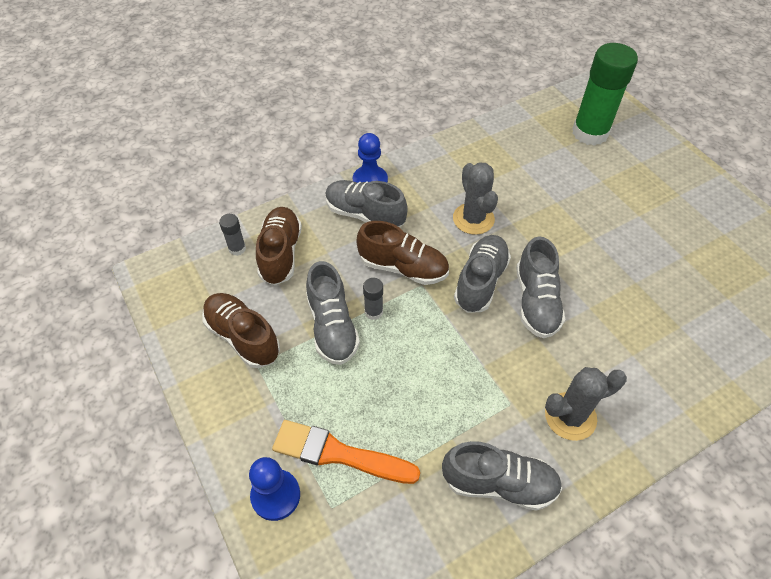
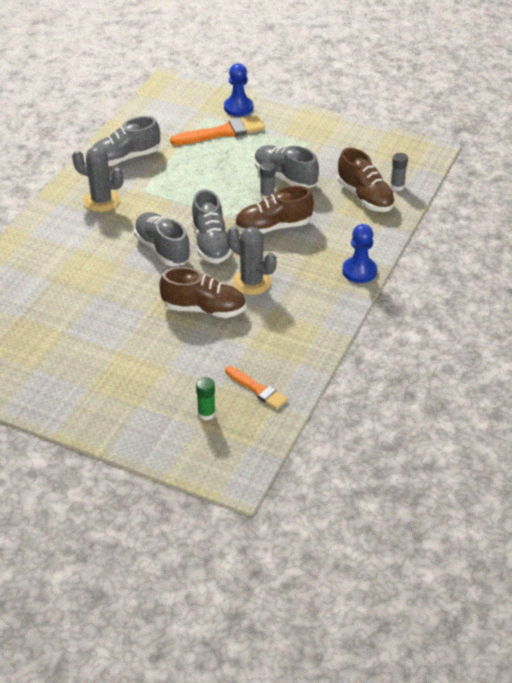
camera: 145 degrees right, 10 degrees down
brown shoe [202,293,280,368] -> brown shoe moved to [160,267,246,318]
grey shoe [325,180,408,227] -> none
grey cactus [545,367,627,441] -> grey cactus turned 75 degrees clockwise [72,147,123,212]
green glue stick [572,43,638,146] -> green glue stick [196,377,216,420], size x0.42
none -> orange brush [225,366,288,410]

